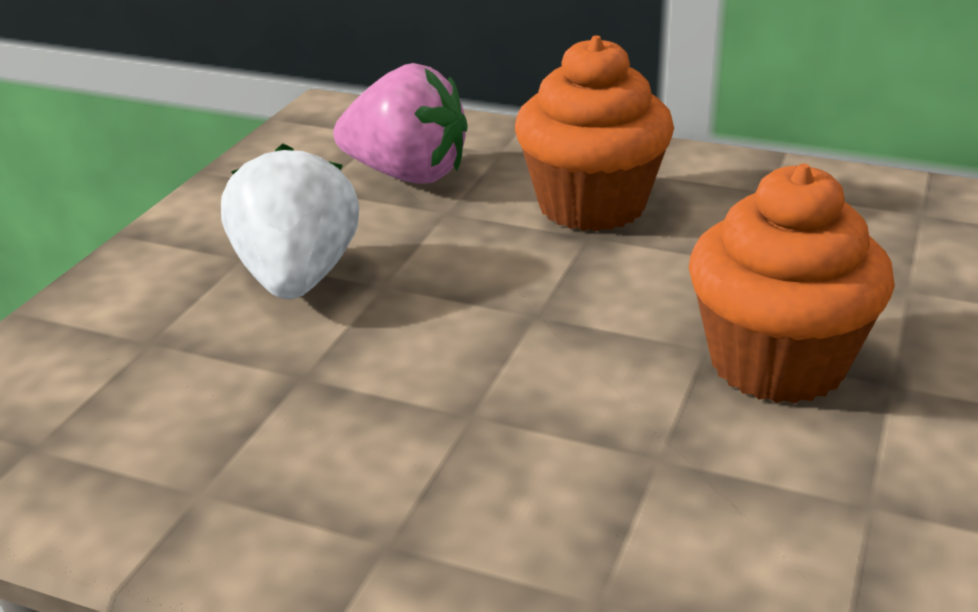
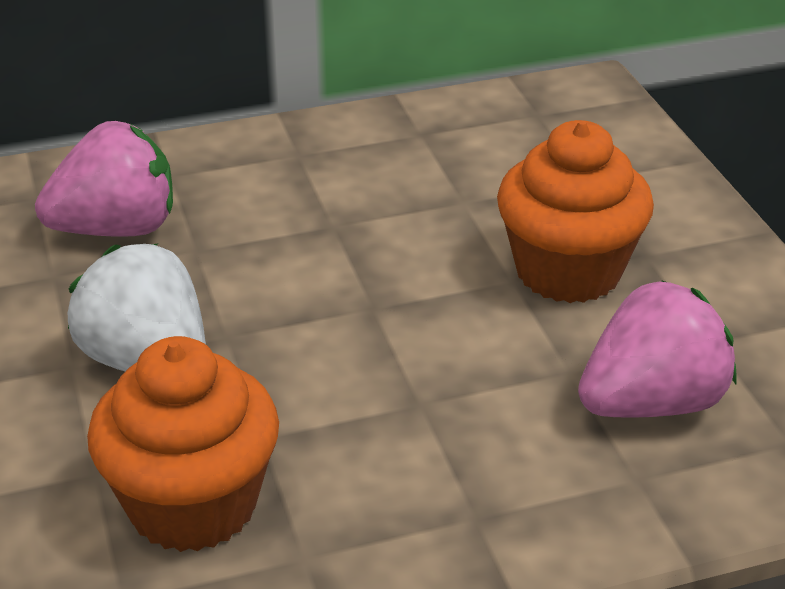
camera: 40 degrees left, 5 degrees up
orange cupcake [515,35,674,231] -> orange cupcake moved to [87,336,279,552]
none -> pink strawberry [578,280,737,418]

